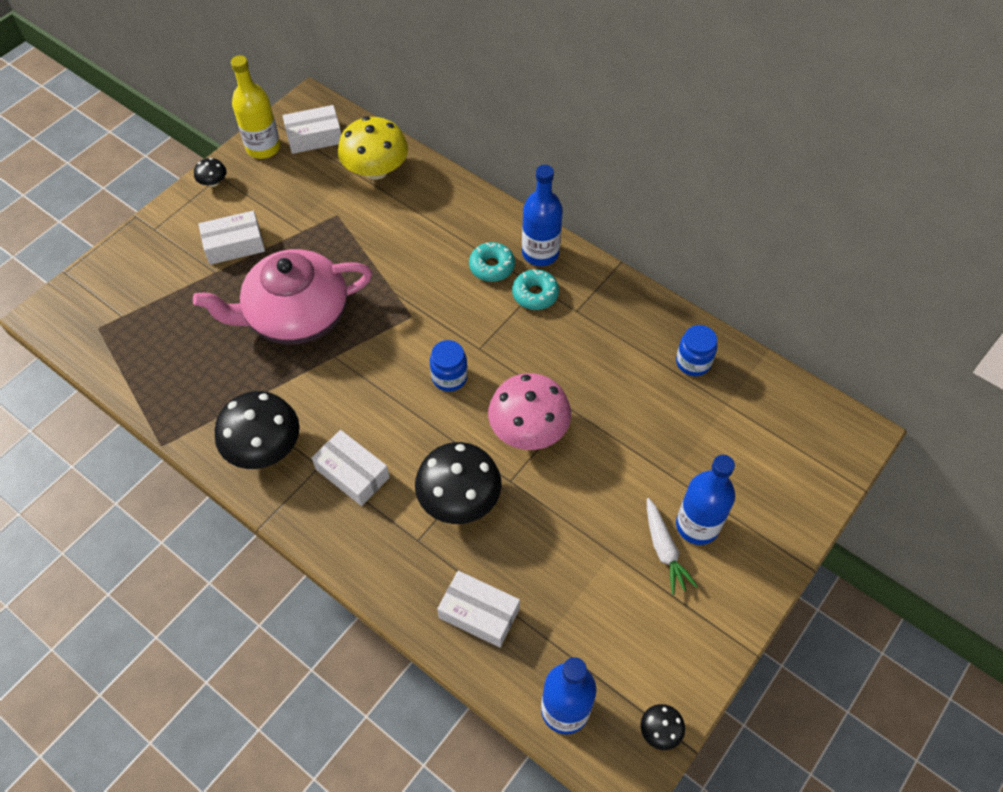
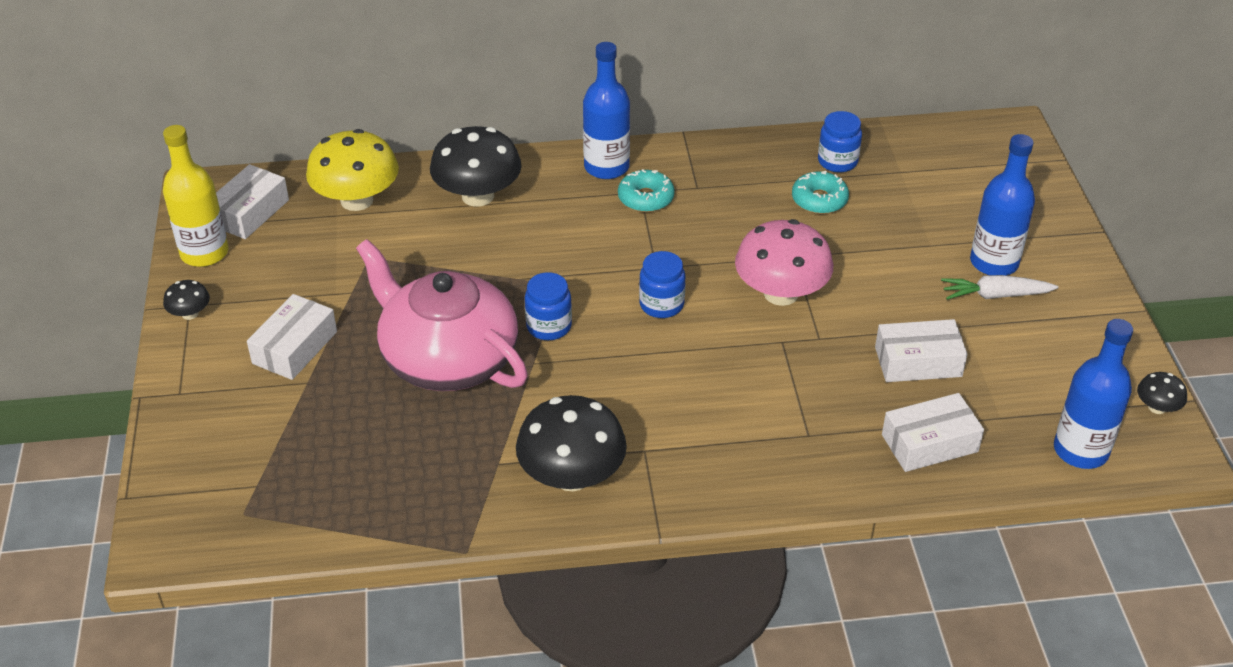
camera: 45 degrees left, 15 degrees down
pink teapot [193,249,372,345] -> pink teapot turned 105 degrees clockwise [356,239,528,391]
white box [312,430,390,506] -> white box moved to [875,319,968,382]
black mushroom [415,442,501,524] -> black mushroom moved to [430,126,522,207]
turquoise donut [469,242,515,282] -> turquoise donut moved to [792,171,849,214]
white carrot [647,498,698,595] -> white carrot turned 150 degrees clockwise [941,275,1058,300]
none -> blue jar [525,272,572,340]

